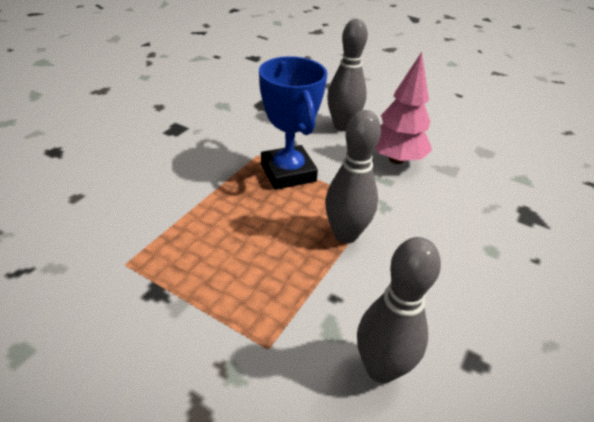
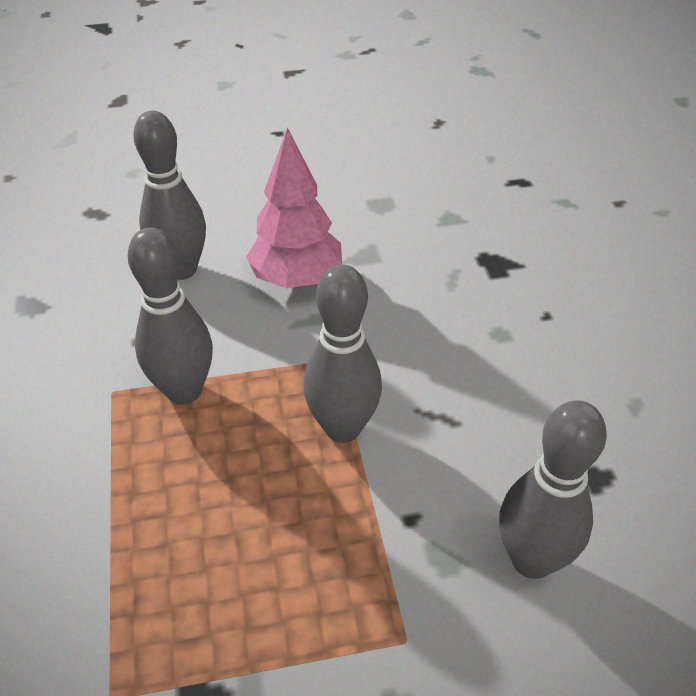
camera: 40 degrees left, 5 degrees up
blue trophy [259,56,327,190] -> grey bowling pin [128,227,213,405]

